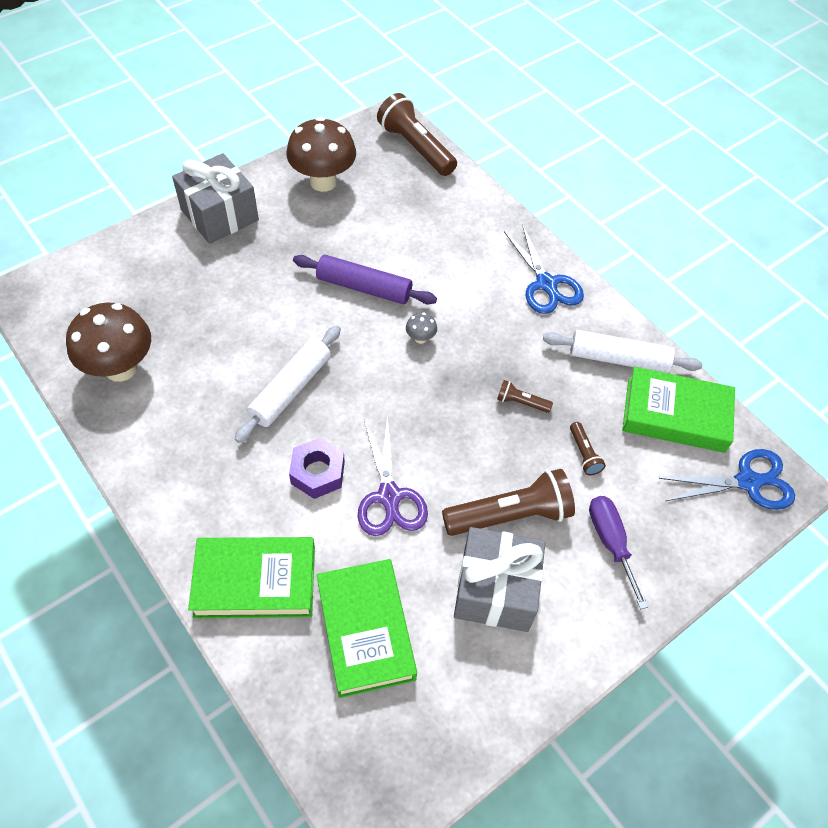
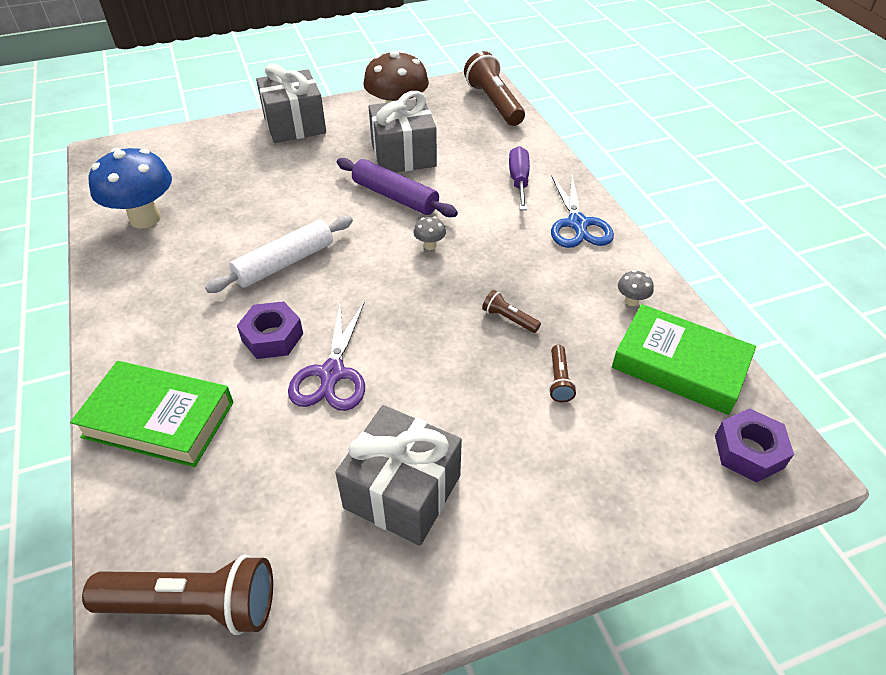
camera: 20 degrees right, 10 degrees down
brown mushroom [66,303,151,382] -> blue mushroom [88,148,172,228]
green book [317,559,417,698] -> none
brown flashlight [442,469,575,536] -> brown flashlight moved to [82,554,273,635]
white rolling pin [543,330,703,373] -> grey mushroom [618,270,654,306]
purple screwdriver [589,496,648,609] -> purple screwdriver moved to [509,146,530,210]
blue scissors [659,449,795,510] -> purple nut [715,408,794,482]
none -> grey gift [369,91,437,172]

